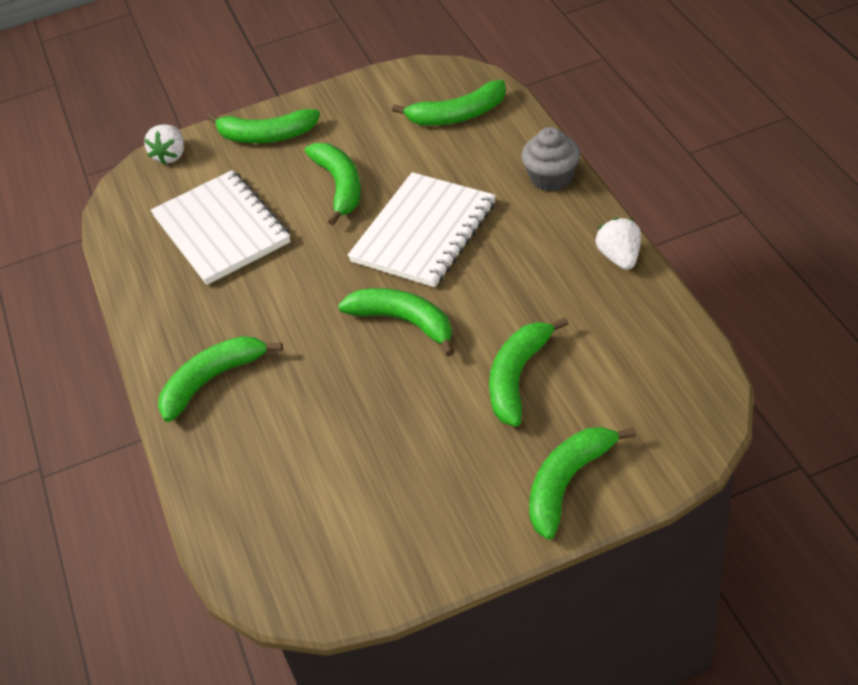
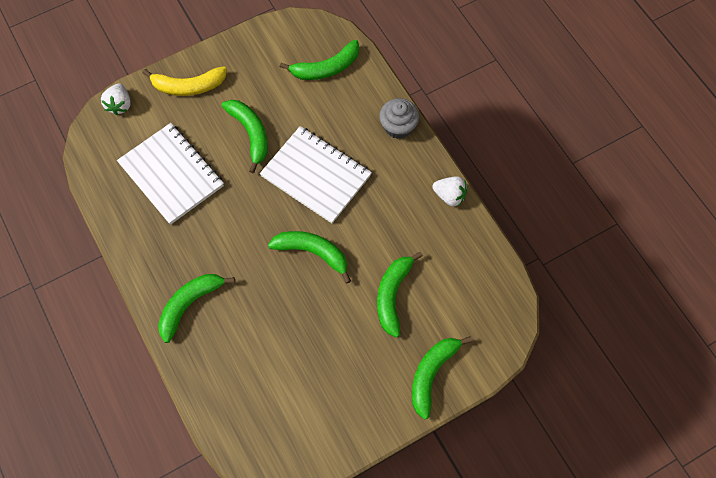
camera: 15 degrees left, 20 degrees up
green banana [207,109,320,143] -> yellow banana [143,67,227,96]
white notebook [348,172,496,287] -> white notebook turned 75 degrees counterclockwise [260,126,372,223]
white strawberry [596,218,641,270] -> white strawberry turned 135 degrees clockwise [432,176,467,207]

